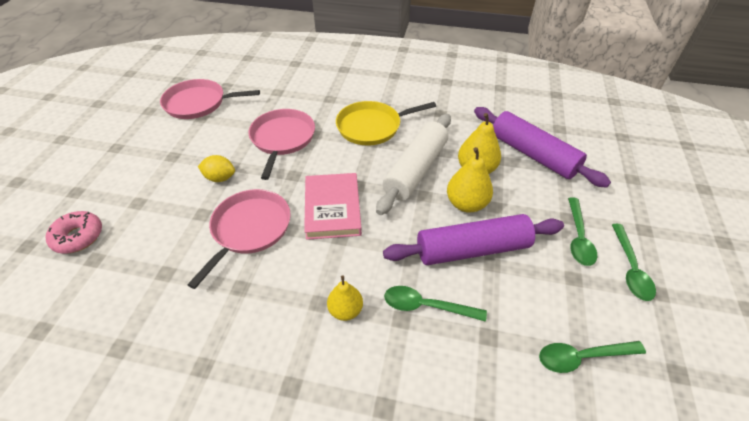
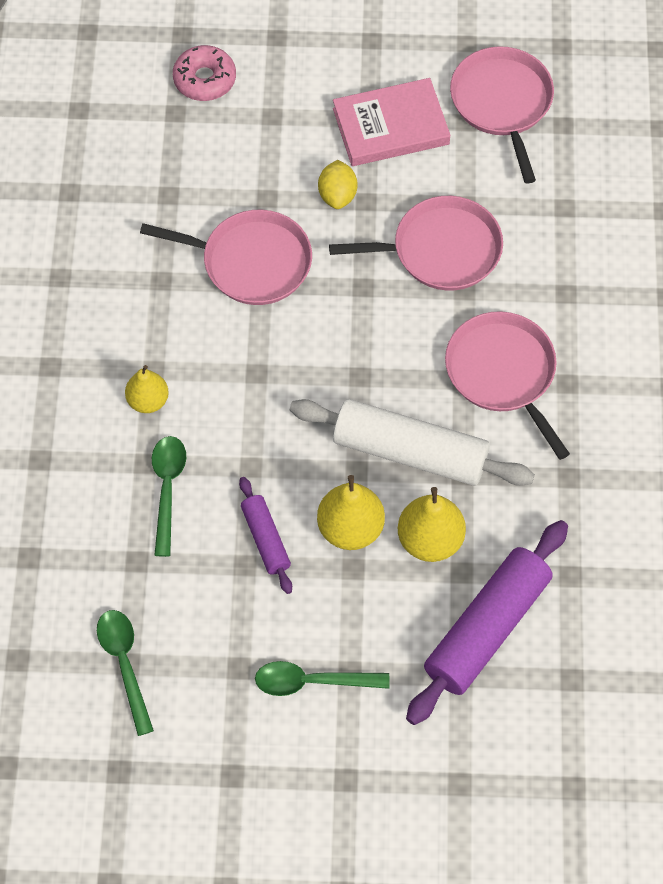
camera: 80 degrees right, 15 degrees up
pink book [304,173,362,240] -> pink book moved to [333,78,450,166]
yellow pan [336,101,436,146] -> pink pan [445,311,570,460]
purple rolling pin [383,214,564,265] -> purple rolling pin [239,477,292,594], size x0.52
green spoon [612,224,656,301] -> none

